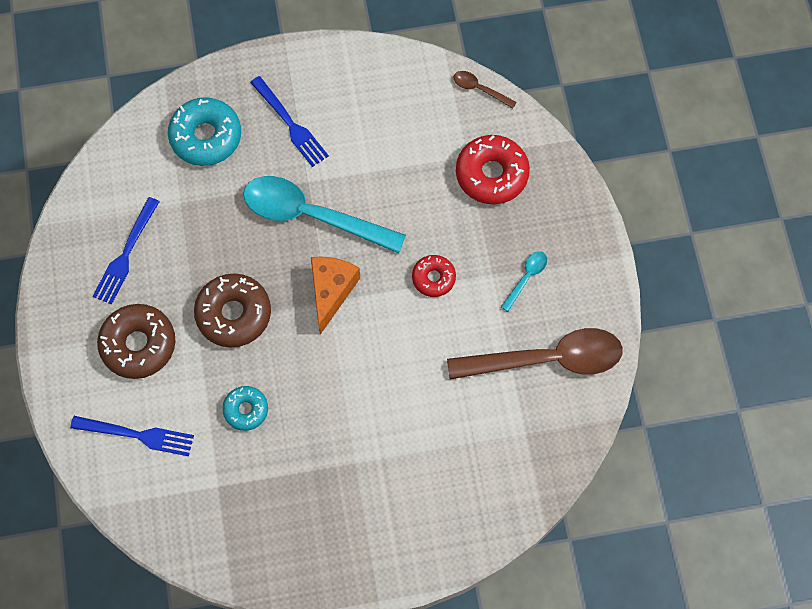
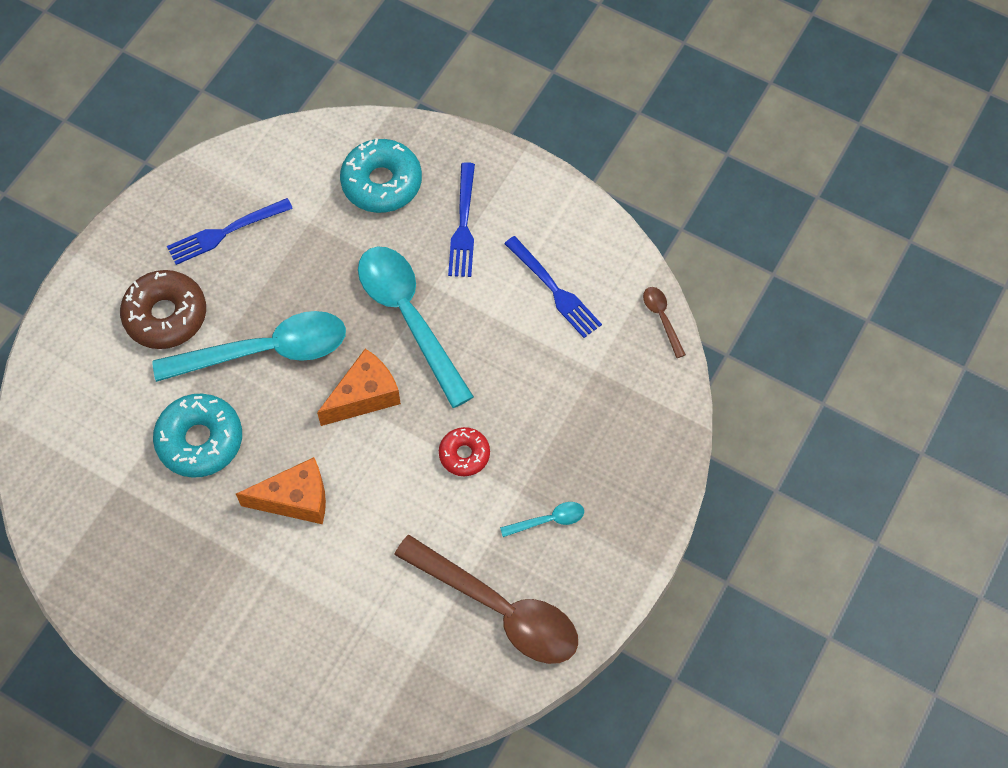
camera: 40 degrees right, 5 degrees down
blue fork [70,416,194,456] -> blue fork moved to [504,236,602,338]
brown donut [194,274,271,348] -> turquoise spoon [152,311,346,382]
turquoise donut [222,386,268,431] -> turquoise donut [153,394,242,478], size x1.72
red donut [456,135,530,204] -> none
none -> orange cheese [236,457,326,524]

